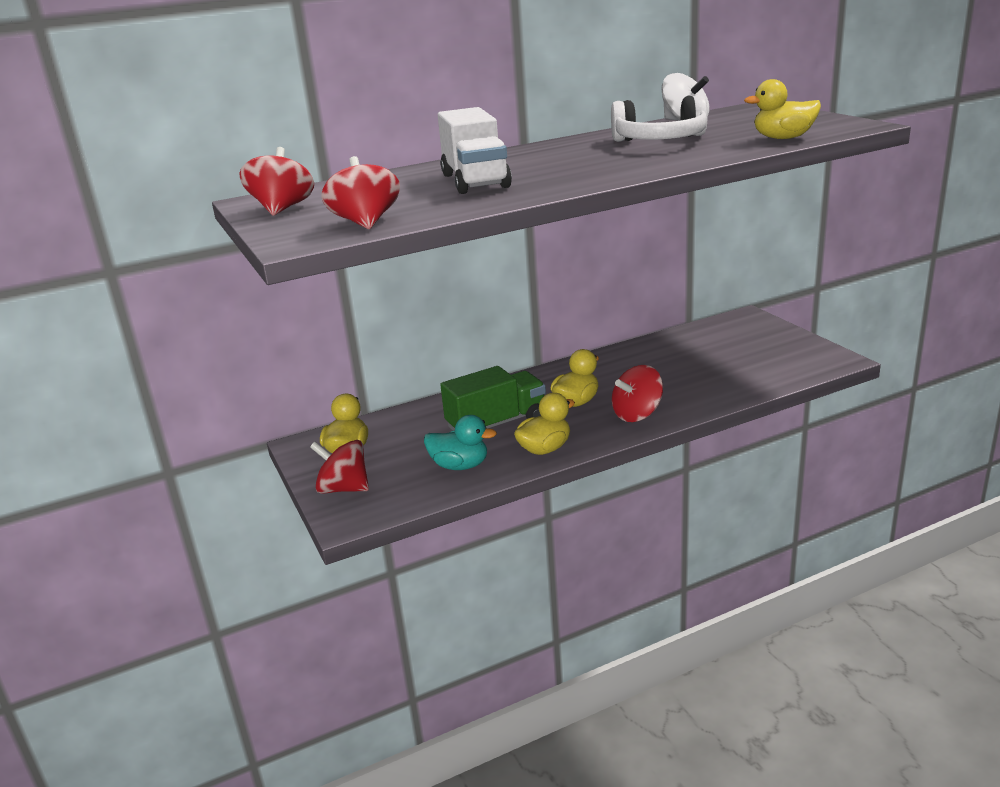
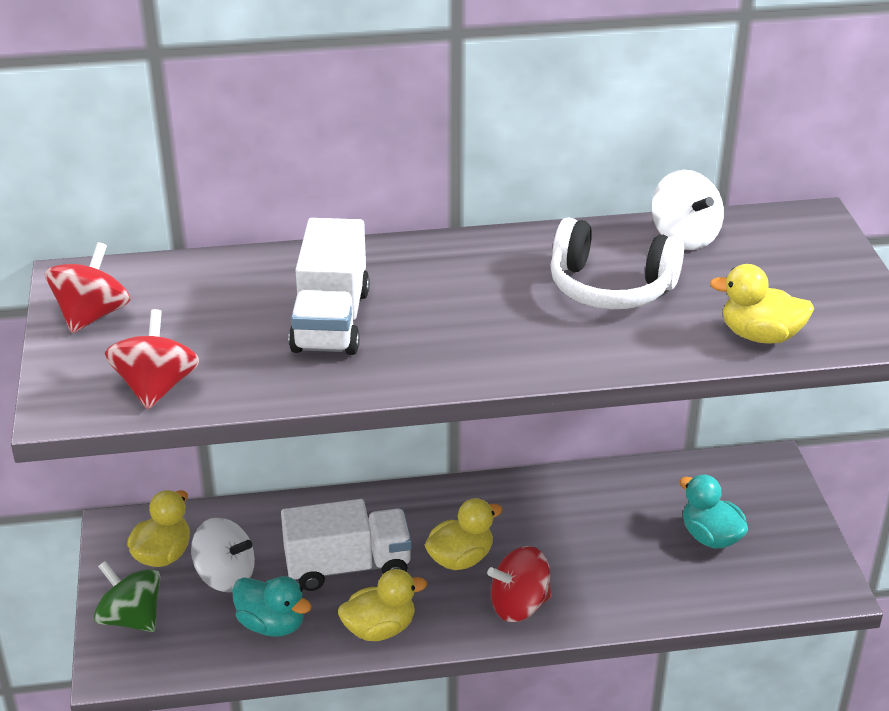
camera: 15 degrees right, 10 degrees up
red spinning top [310,440,369,494] -> green spinning top [93,561,160,632]
green truck [440,366,546,431] -> white truck [281,499,412,591]
none -> white spinning top [191,517,255,592]
none -> turquoise duck [679,474,748,548]

